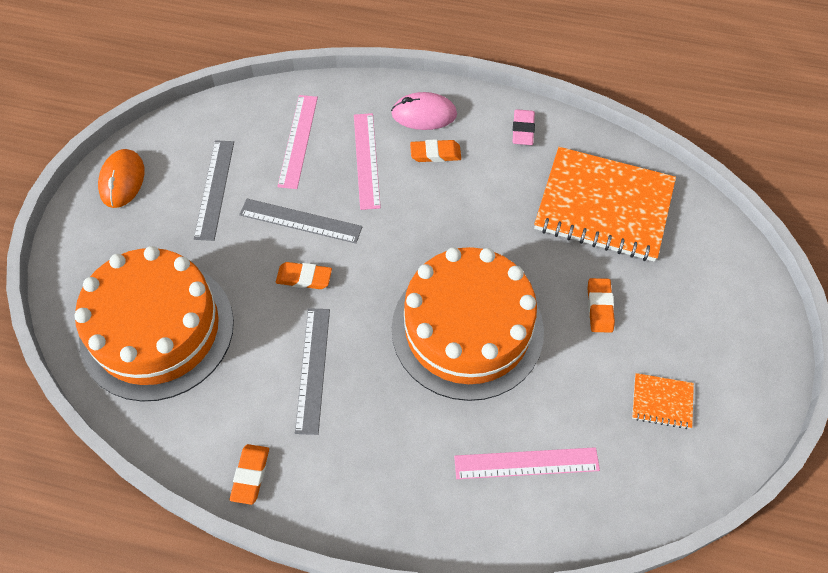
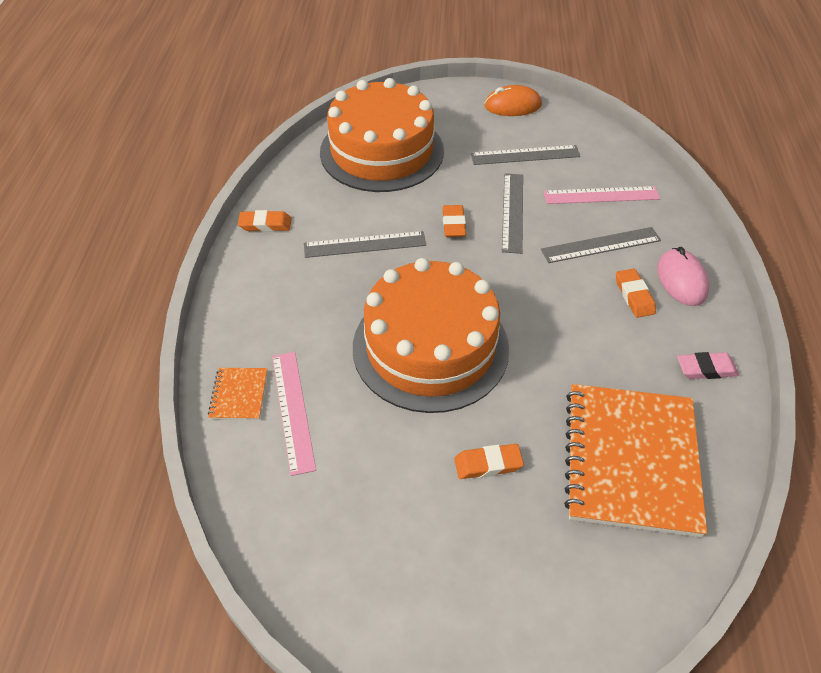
camera: 80 degrees right, 10 degrees down
pink ruler [354,113,381,210] -> grey ruler [541,227,661,263]
orange notebook [632,373,694,429] -> orange notebook moved to [208,368,267,420]

